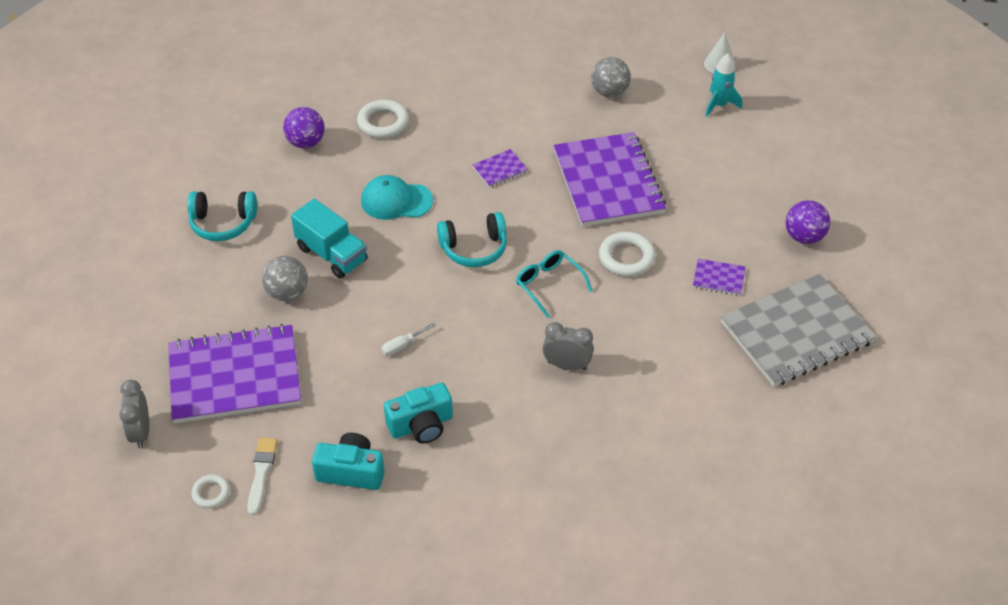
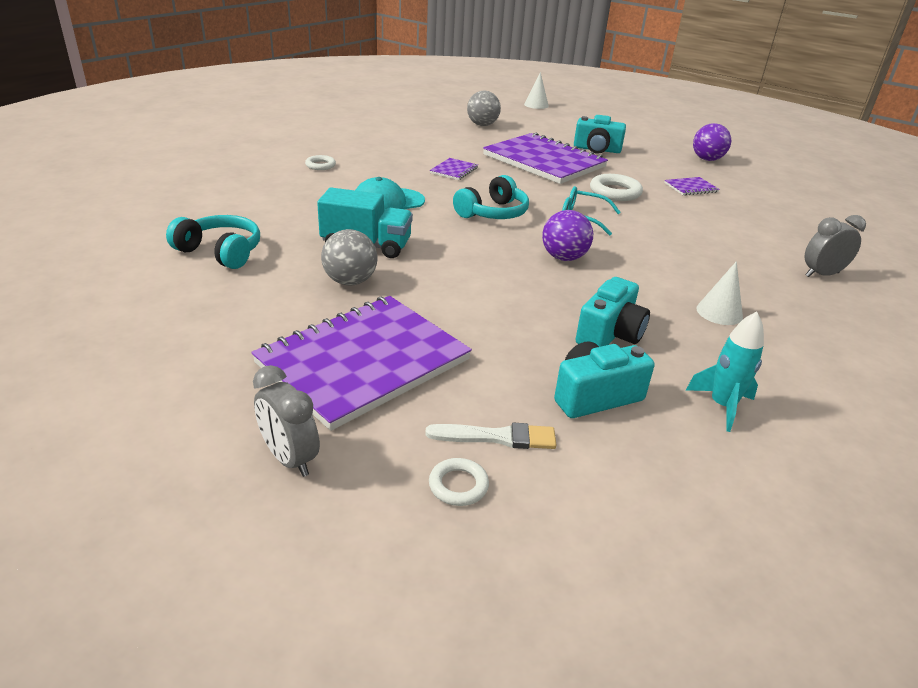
camera: 35 degrees left, 15 degrees down
turquoise headphones [187,191,257,241] -> turquoise headphones turned 120 degrees counterclockwise [166,215,260,269]
white brush [247,438,278,515] -> white brush turned 120 degrees clockwise [425,423,556,449]
purple ball [283,107,325,148] -> purple ball moved to [542,210,593,261]
white ring [357,100,409,138] -> white ring [305,155,336,170], size x0.59
white screwdriver [381,323,436,356] -> none
grey clock [543,322,594,370] -> grey clock moved to [804,215,866,277]
turquoise rocket [705,54,742,117] -> turquoise rocket moved to [686,312,764,432]
grey notebook [721,274,876,387] -> none
none -> turquoise camera [574,115,626,154]
none -> white cone [696,261,743,325]

